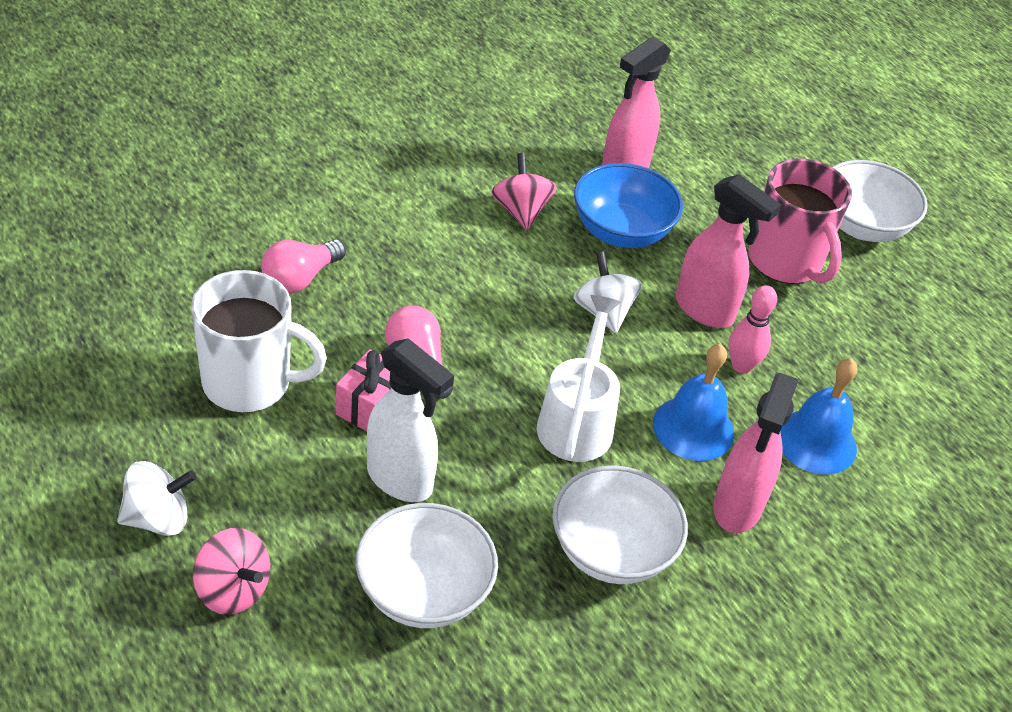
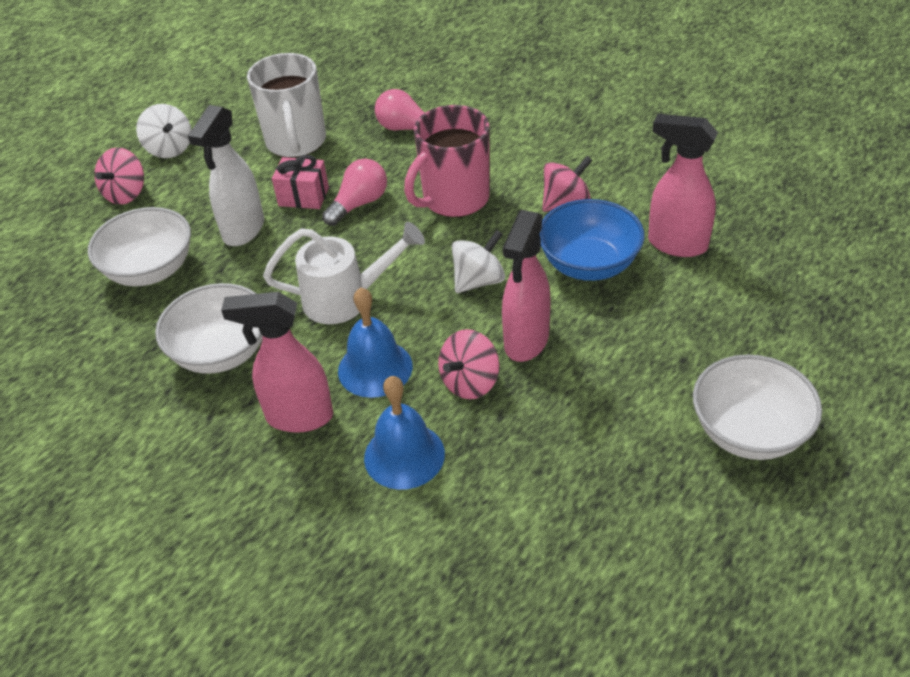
camera: 80 degrees right, 0 degrees up
pink bowling pin [729,285,777,374] -> pink spinning top [438,329,499,399]
pink mug [748,158,852,284] -> pink mug moved to [404,105,490,217]

